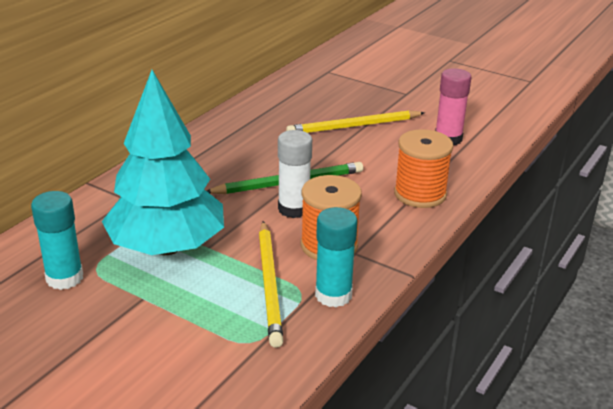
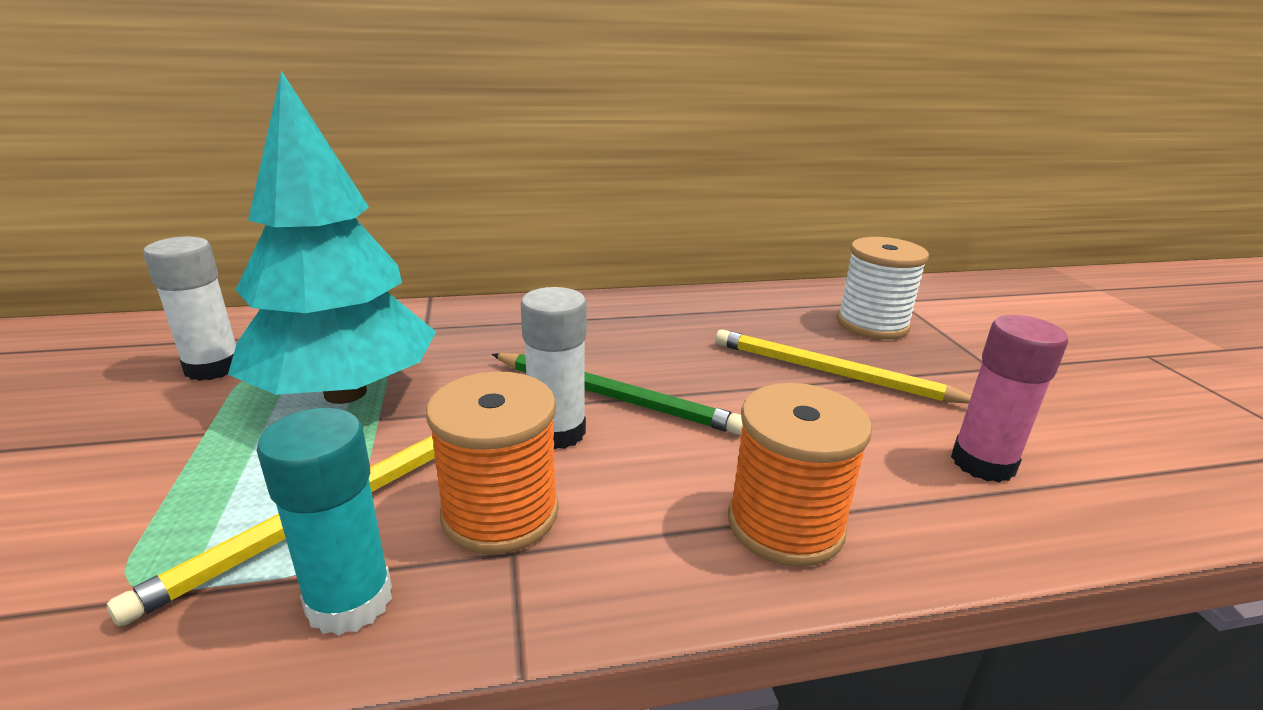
camera: 45 degrees right, 5 degrees down
turquoise glue stick [31,191,83,290] -> white glue stick [143,236,236,381]
none -> white spool [837,237,929,339]

